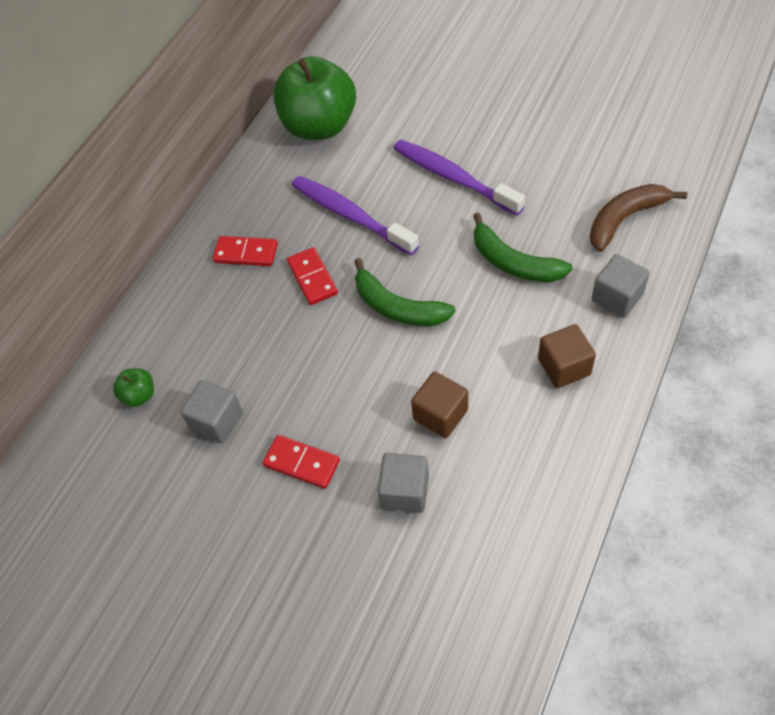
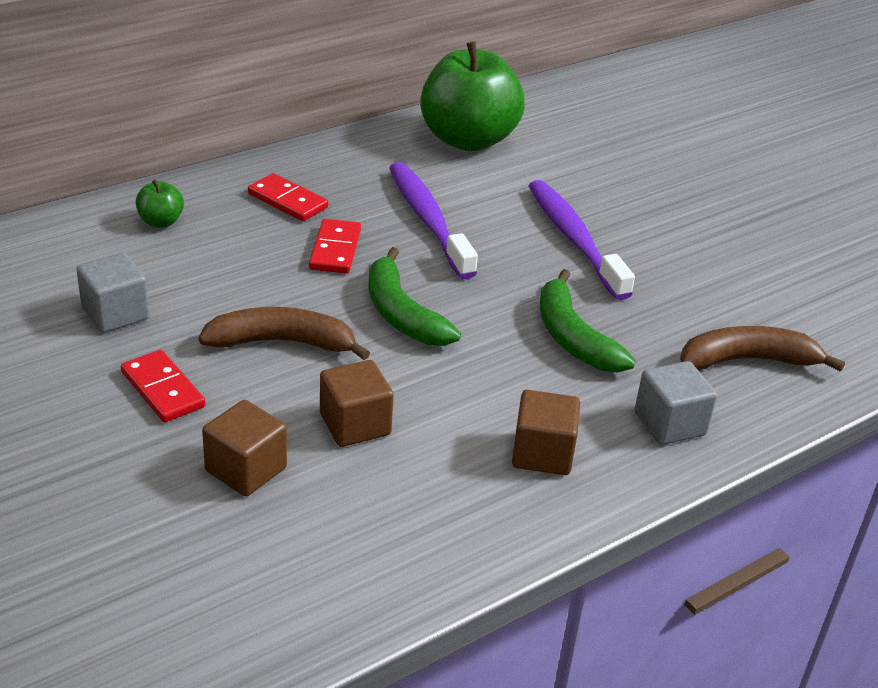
camera: 20 degrees right, 20 degrees down
green apple [113,368,154,407] -> green apple moved to [136,180,184,227]
grey cube [378,453,429,513] -> brown cube [202,400,287,496]
none -> brown banana [198,307,370,360]

